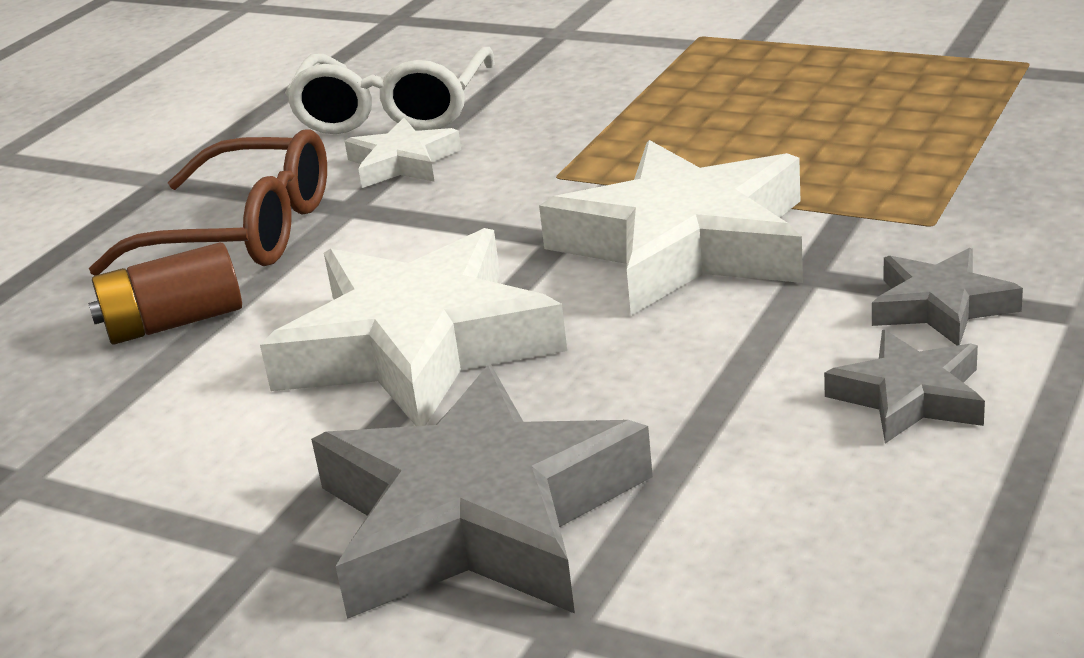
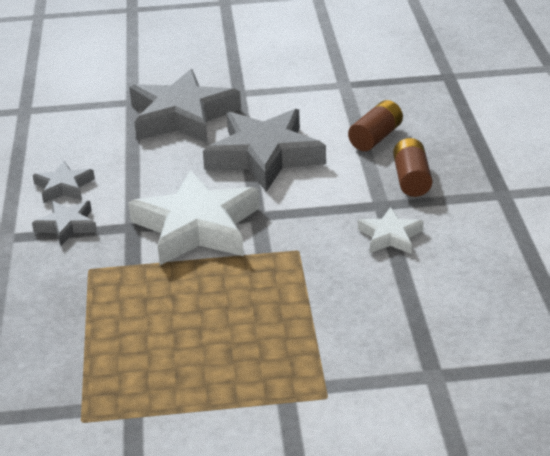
camera: 145 degrees right, 5 degrees up
brown glasses [89,129,327,276] -> brown battery [393,138,432,197]
white star [260,228,567,426] -> grey star [203,109,326,192]
white glasses [285,47,495,134] -> none

